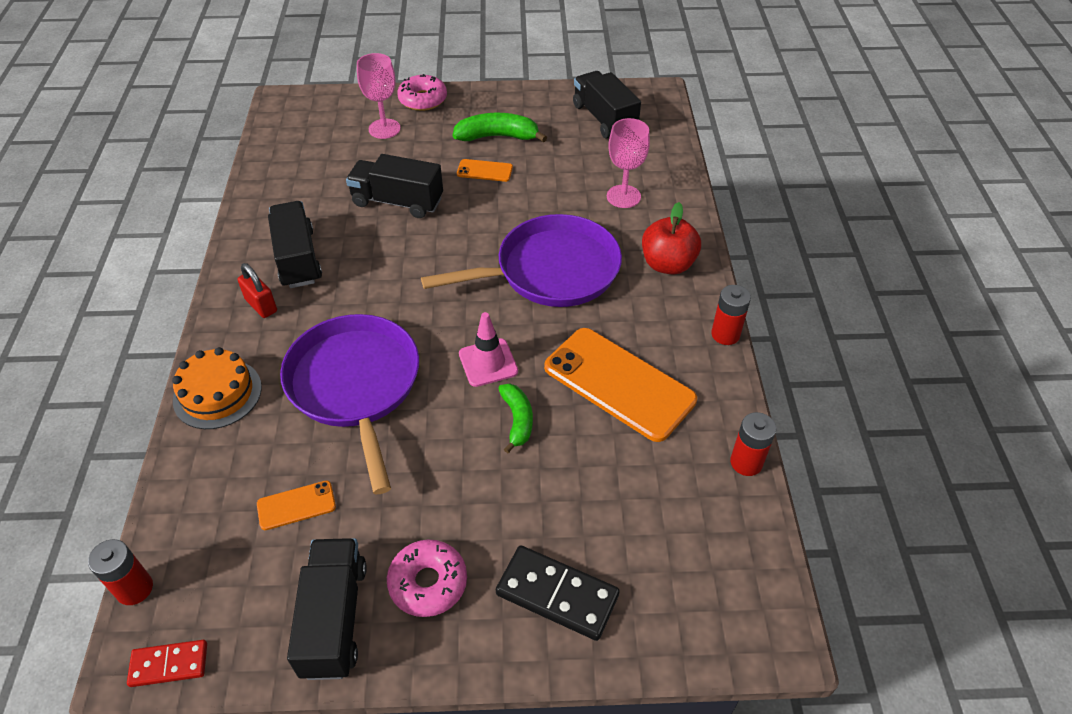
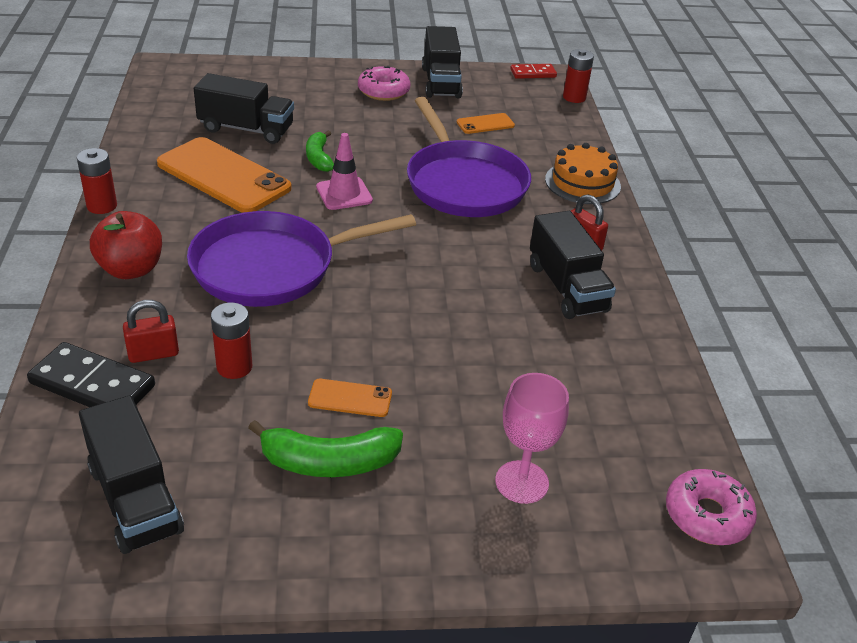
camera: 175 degrees right, 10 degrees down
black truck [346,154,443,218] -> black truck moved to [194,73,294,144]
pink donut [397,74,447,111] -> pink donut moved to [666,469,757,545]
black domino [496,545,620,641] -> black domino moved to [27,342,155,407]
pink goblet [607,118,650,208] -> red padlock [123,300,179,363]
red battery [730,412,776,476] -> red battery moved to [211,302,252,379]

